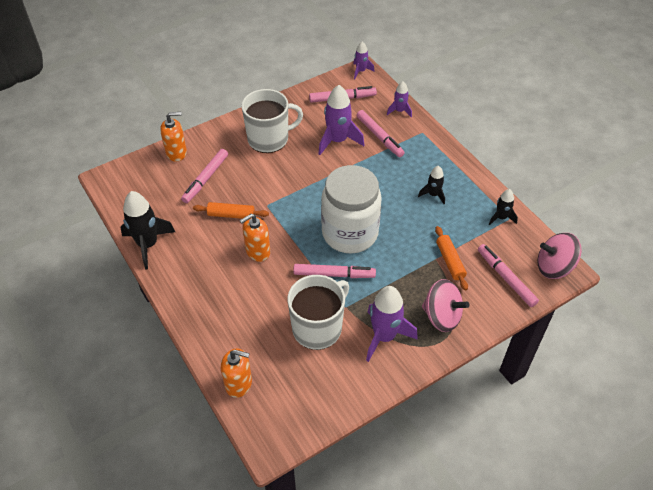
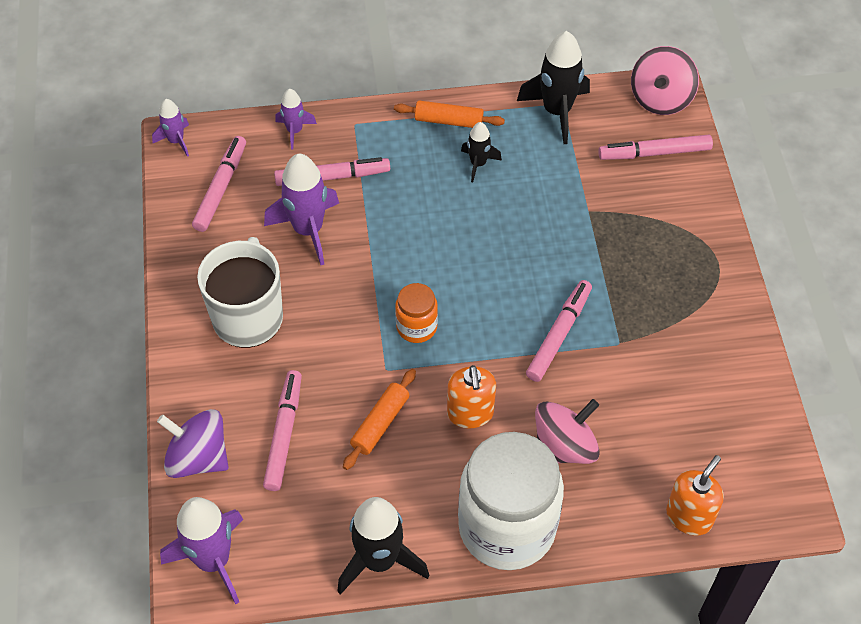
camera: 65 degrees left, 5 degrees up
orange soap dispenser [160,112,187,162] -> purple spinning top [157,409,229,478]
pink marker [181,149,228,203] -> pink marker turned 135 degrees counterclockwise [263,370,302,491]
white mug [288,275,349,350] -> none
white jar [321,165,382,253] -> white jar moved to [458,432,564,570]
purple rocket [366,286,418,362] -> purple rocket moved to [160,497,244,605]
pink spinning top [422,279,470,332] -> pink spinning top moved to [535,399,600,464]
orange rolling pin [435,226,468,291] -> orange rolling pin moved to [394,101,505,128]
black rocket [489,189,518,225] -> black rocket [517,31,590,144], size x1.82
none -> orange jar [395,283,438,343]

